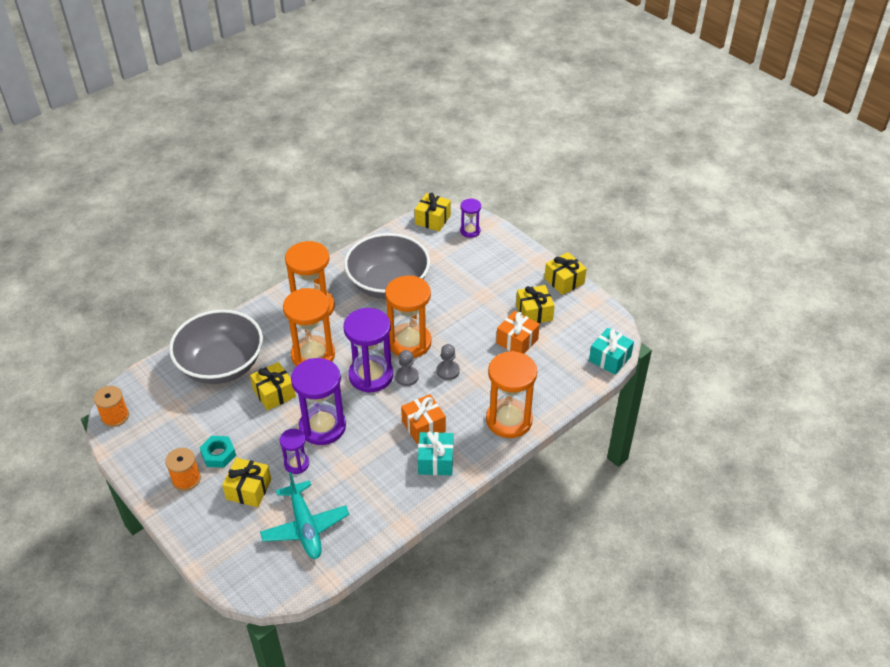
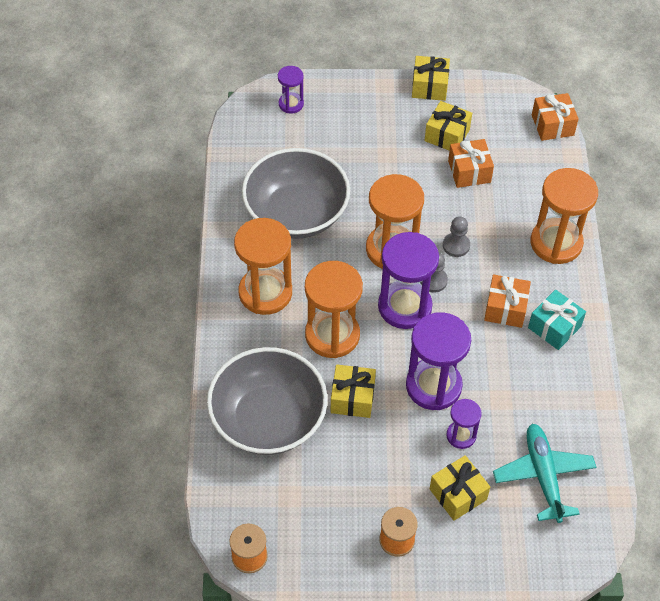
camera: 50 degrees left, 10 degrees up
turquoise nut [199,436,236,468] -> none
turquoise plane [260,472,349,559] -> turquoise plane turned 120 degrees counterclockwise [493,424,596,523]
yellow gift [415,193,451,232] -> none
turquoise gift [589,328,634,375] -> orange gift [532,93,579,141]

